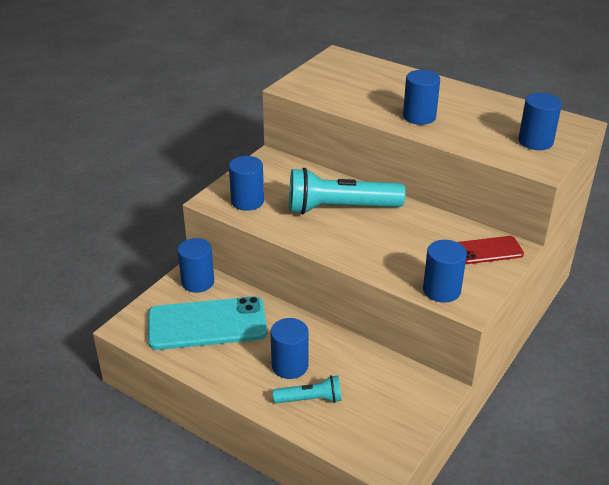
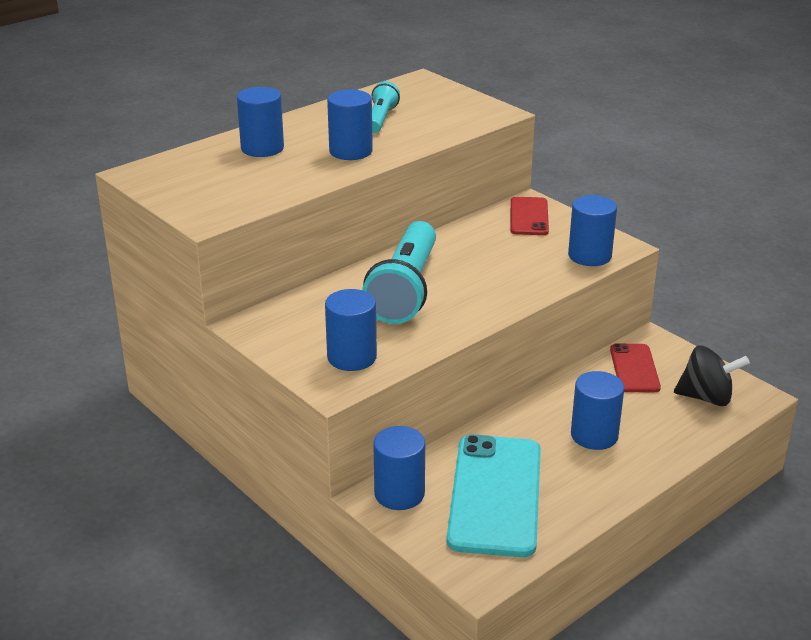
camera: 75 degrees left, 5 degrees down
turquoise flashlight [273,375,342,403] -> turquoise flashlight moved to [371,81,400,133]
blue cylinder [518,93,562,150] -> blue cylinder moved to [237,87,284,157]
none -> red phone [610,343,661,392]
none -> black spinning top [674,345,750,406]

